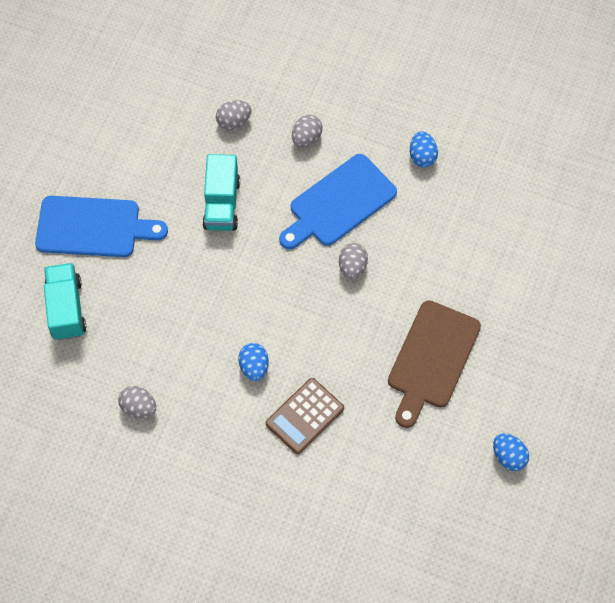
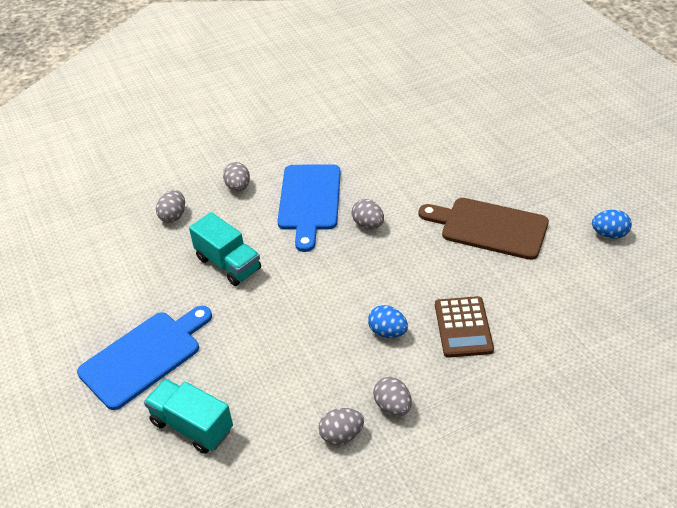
camera: 45 degrees left, 20 degrees down
brown cutting board [388,300,481,428] -> brown cutting board turned 135 degrees clockwise [418,198,549,260]
blue egg [410,131,438,168] -> none
none -> grey egg [373,377,412,416]

